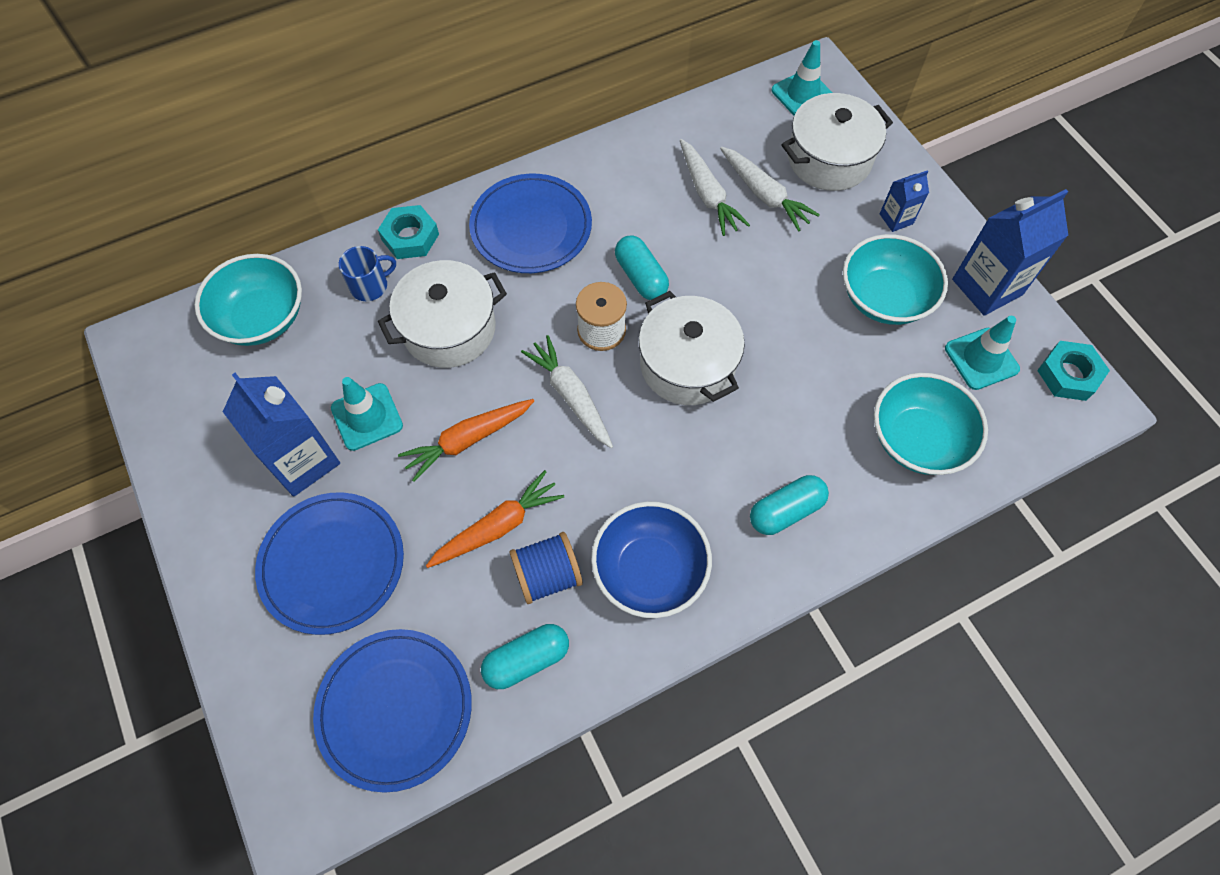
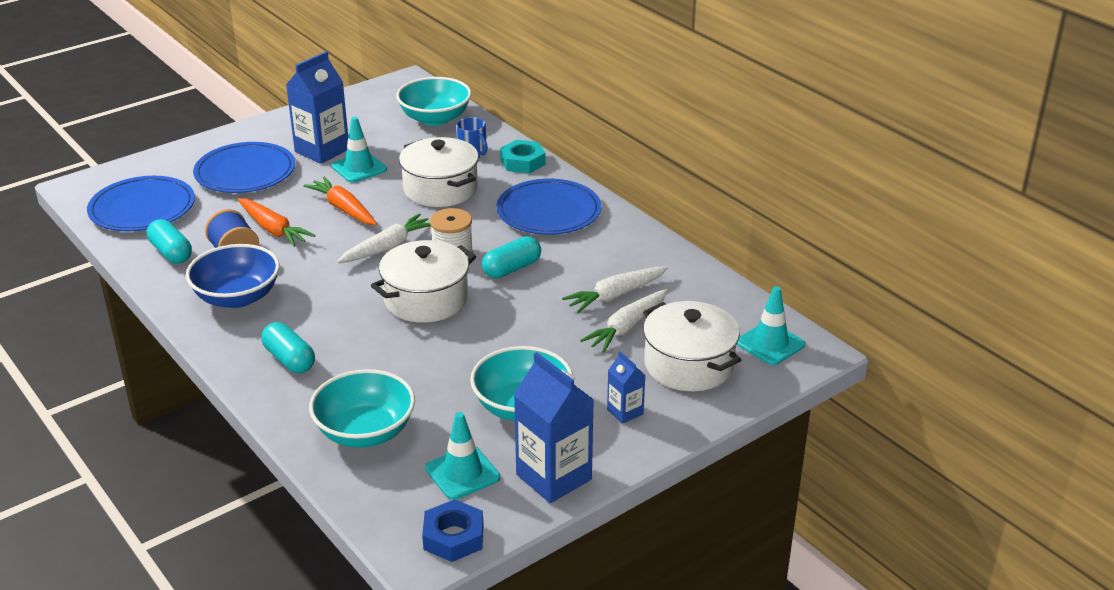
camera: 80 degrees right, 30 degrees down
turquoise nut [1037,341,1110,401] -> blue nut [422,499,483,562]

